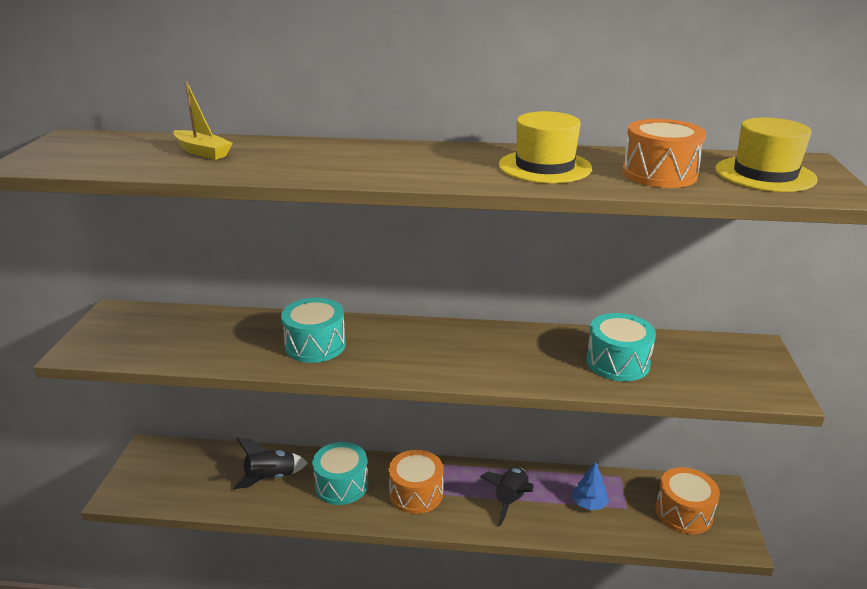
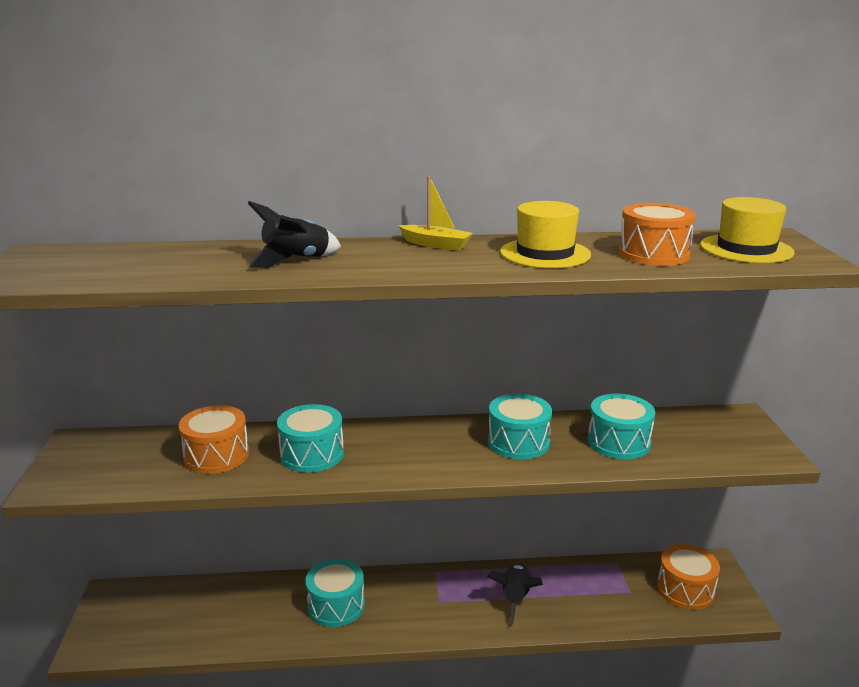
camera: 10 degrees left, 5 degrees down
yellow boat [173,82,232,160] -> yellow boat moved to [399,176,473,251]
black rocket [233,438,307,489] -> black rocket moved to [248,201,341,268]
orange drum [388,450,443,514] -> orange drum moved to [179,405,249,474]
blue tree [572,462,609,510] -> none
none -> turquoise drum [488,394,552,459]

